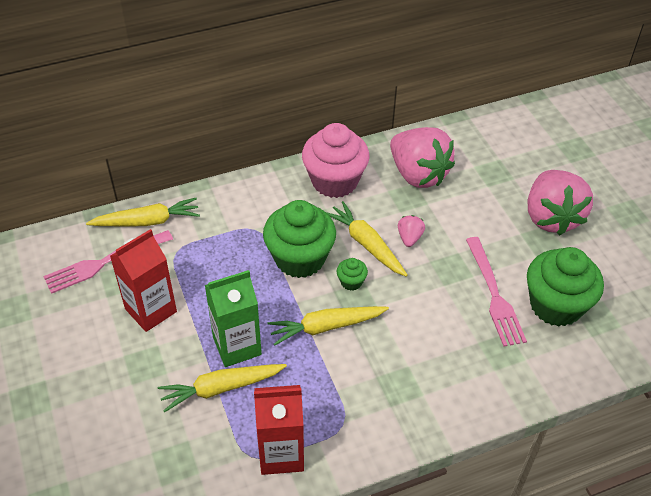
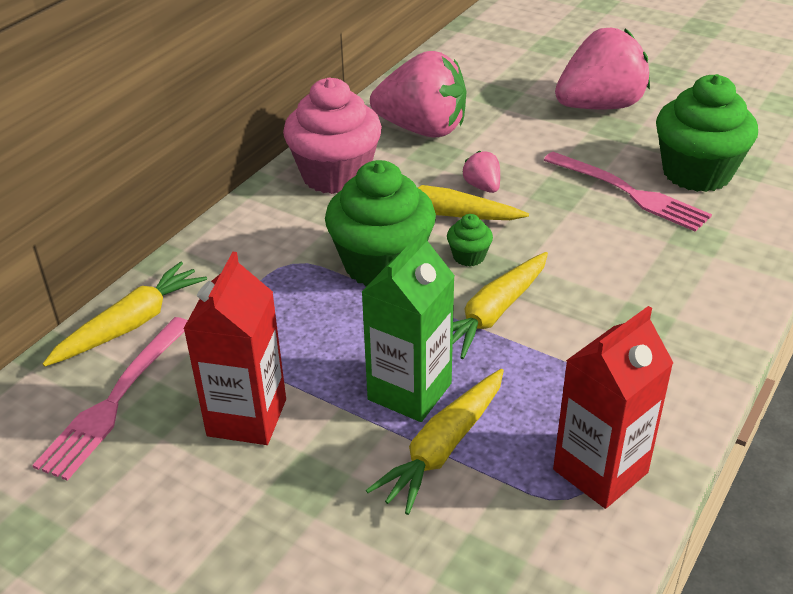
camera: 35 degrees left, 10 degrees down
pink strawberry [528,170,593,235] -> pink strawberry turned 75 degrees counterclockwise [555,28,650,109]

